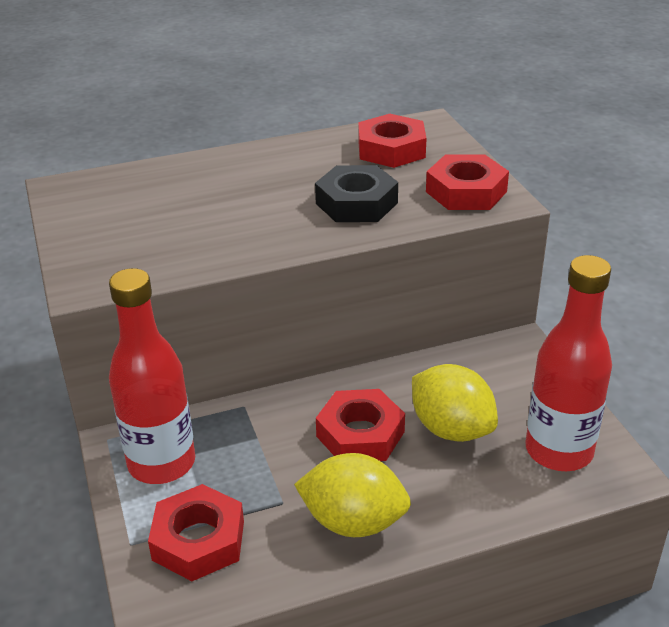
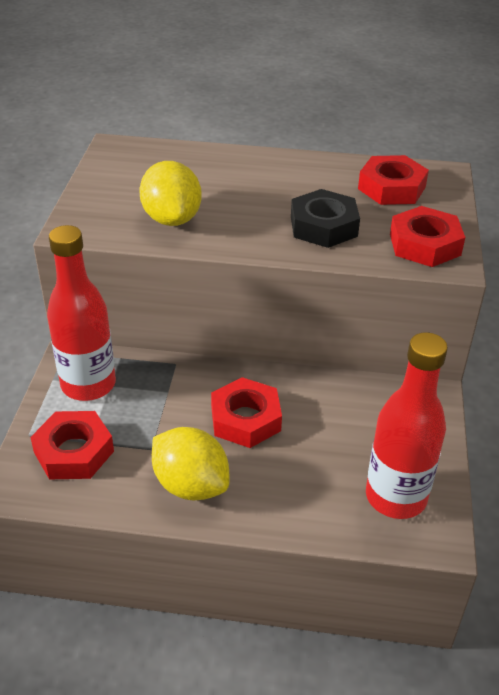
camera: 25 degrees right, 5 degrees up
yellow lemon [412,364,498,442] -> yellow lemon moved to [139,161,202,226]

